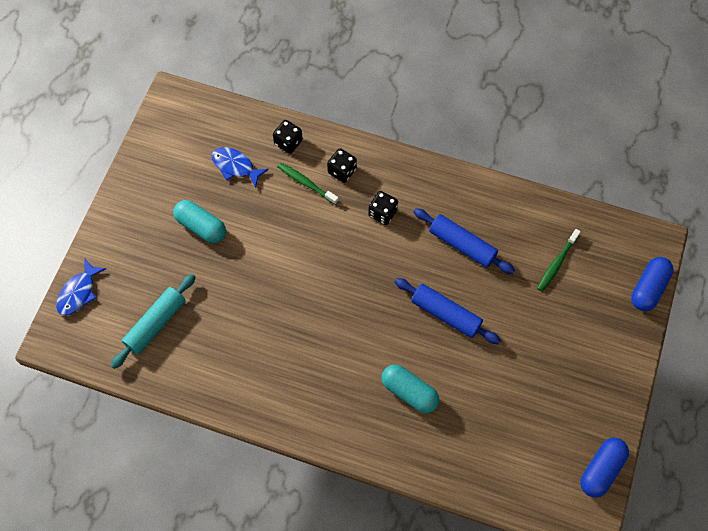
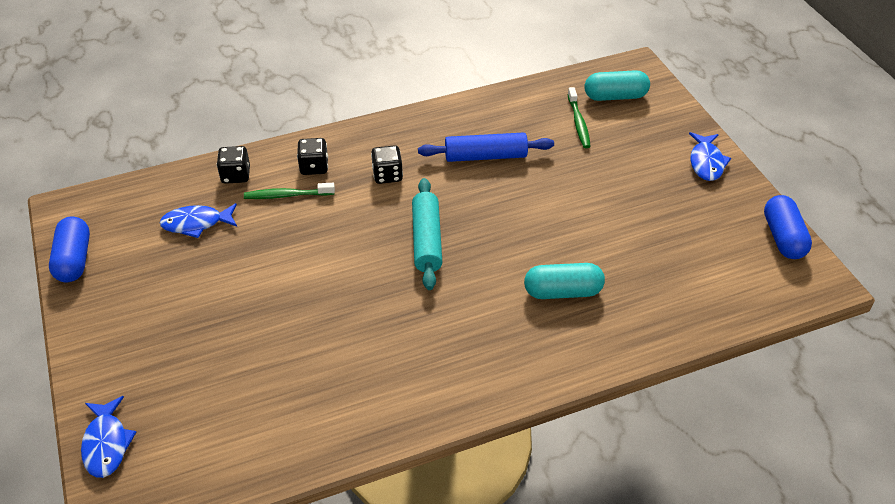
camera: 40 degrees left, 20 degrees down
turquoise rolling pin [111,274,195,369] -> turquoise rolling pin moved to [412,178,442,290]
turquoise capsule [173,200,226,243] -> turquoise capsule moved to [584,70,650,101]
blue rolling pin [395,278,501,344] -> none
blue capsule [631,257,674,311] -> blue capsule moved to [49,217,90,282]
none -> blue fish [689,132,731,181]

